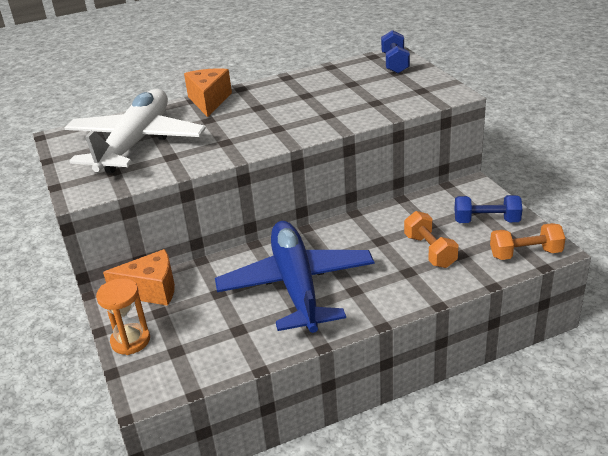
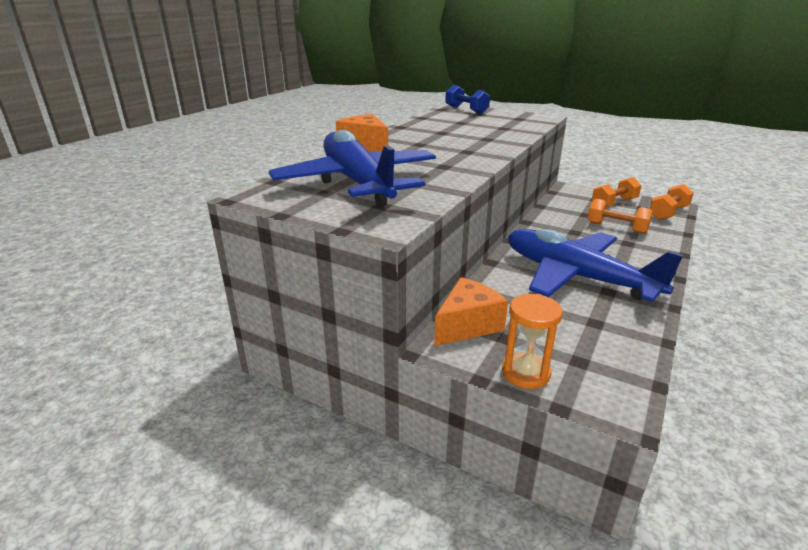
camera: 40 degrees left, 5 degrees down
white plane [65,89,206,173] -> blue plane [269,130,436,207]
blue dumbbell [454,195,522,223] -> orange dumbbell [592,177,642,207]

